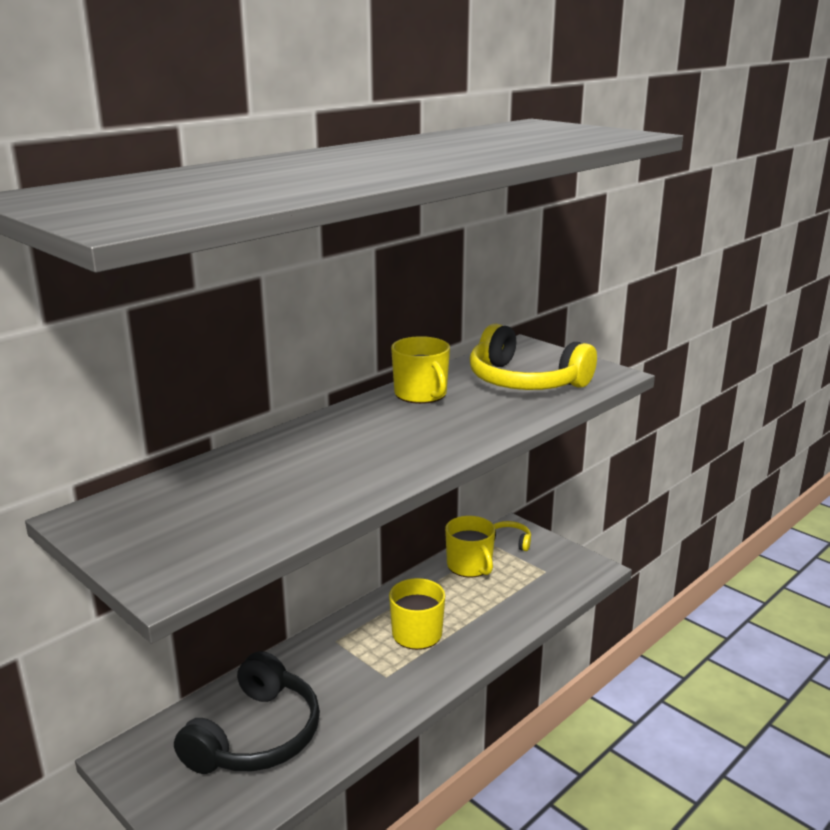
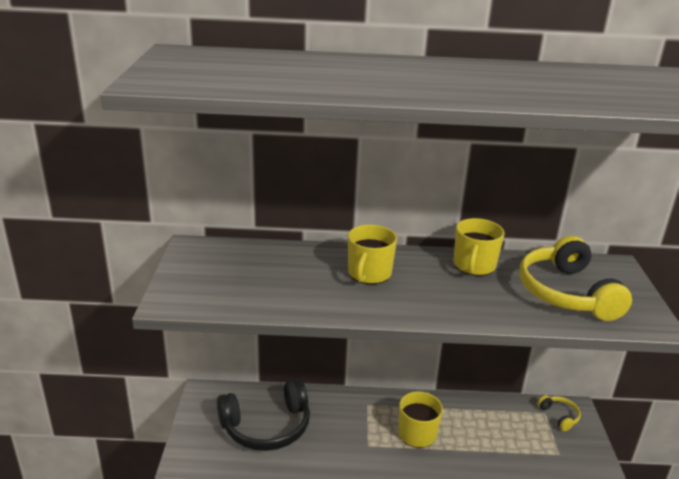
camera: 45 degrees right, 5 degrees up
yellow mug [445,516,495,578] -> yellow mug moved to [348,225,397,284]

